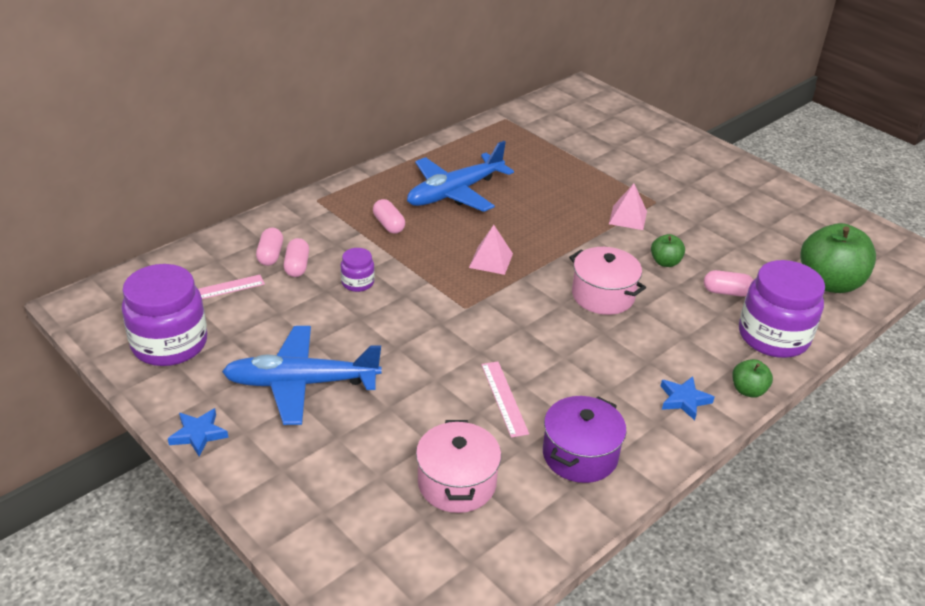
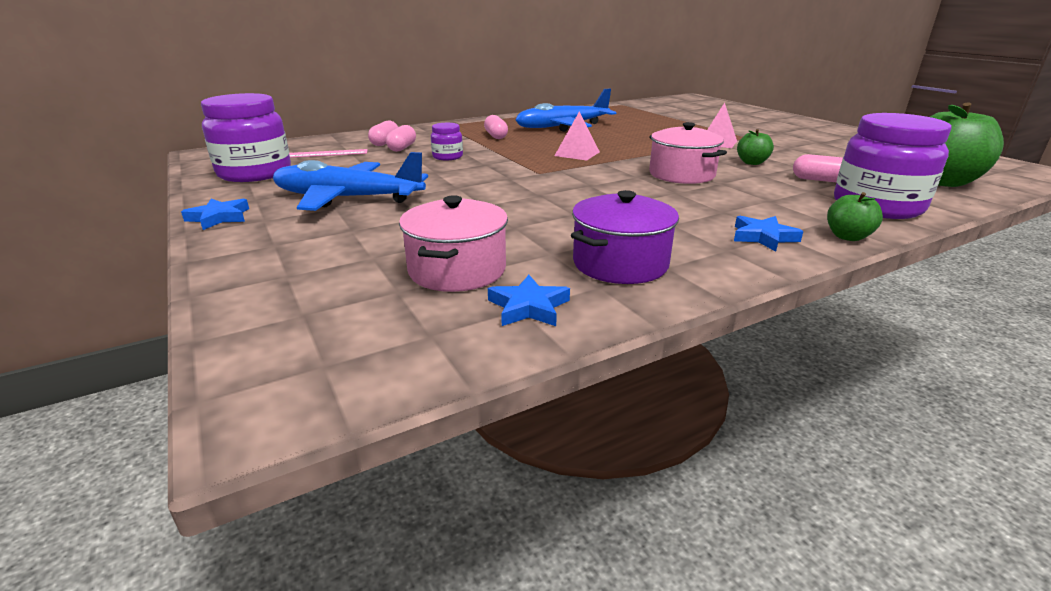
camera: 15 degrees right, 10 degrees down
pink ruler [481,361,529,438] -> none
none -> blue star [488,275,570,326]

